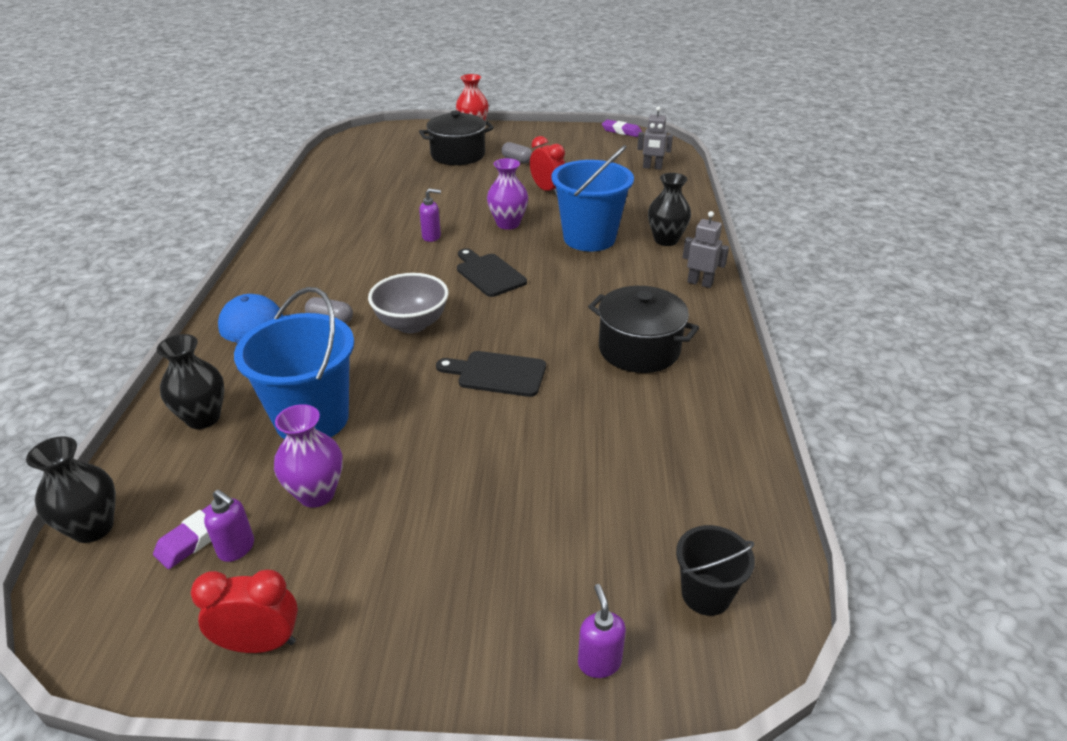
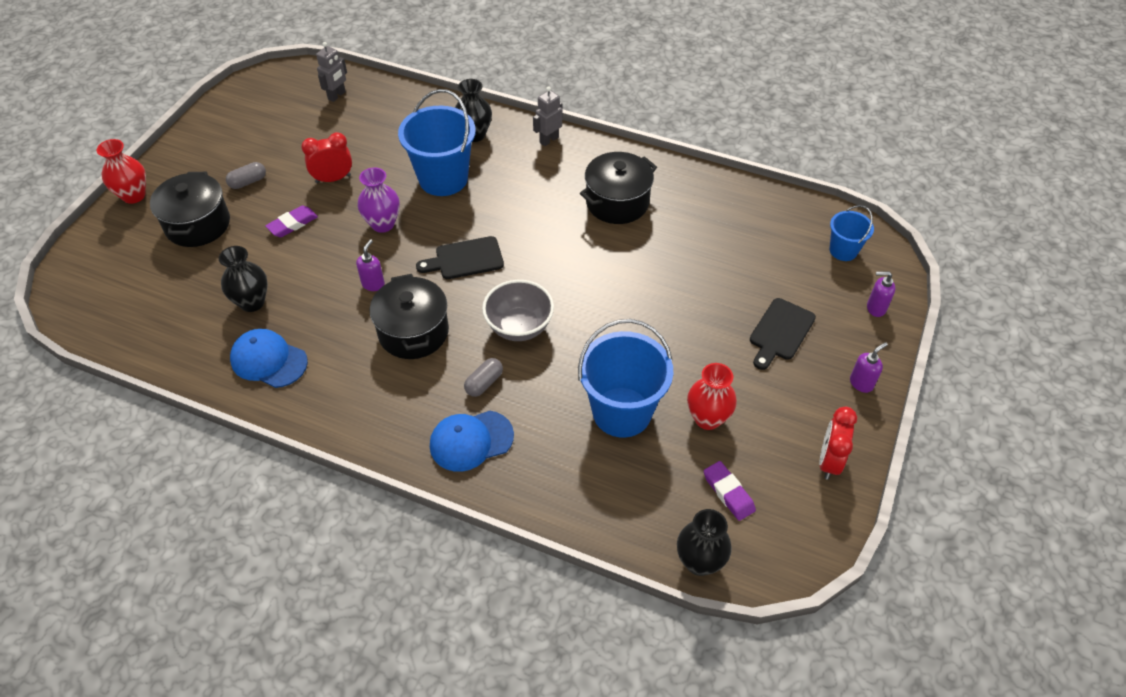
camera: 70 degrees left, 15 degrees up
black vase [157,334,225,429] -> black vase moved to [219,246,268,312]
purple soap dispenser [204,490,254,562] -> purple soap dispenser moved to [850,342,887,393]
purple vase [274,404,343,508] -> red vase [687,363,737,430]
black cutting board [436,351,546,397] -> black cutting board moved to [750,298,816,370]
purple eraser [602,120,642,137] -> purple eraser moved to [265,205,318,237]
black bucket [676,525,755,616] -> blue bucket [830,205,874,261]
none -> blue cap [230,329,308,388]
none -> black pot [370,274,449,359]

